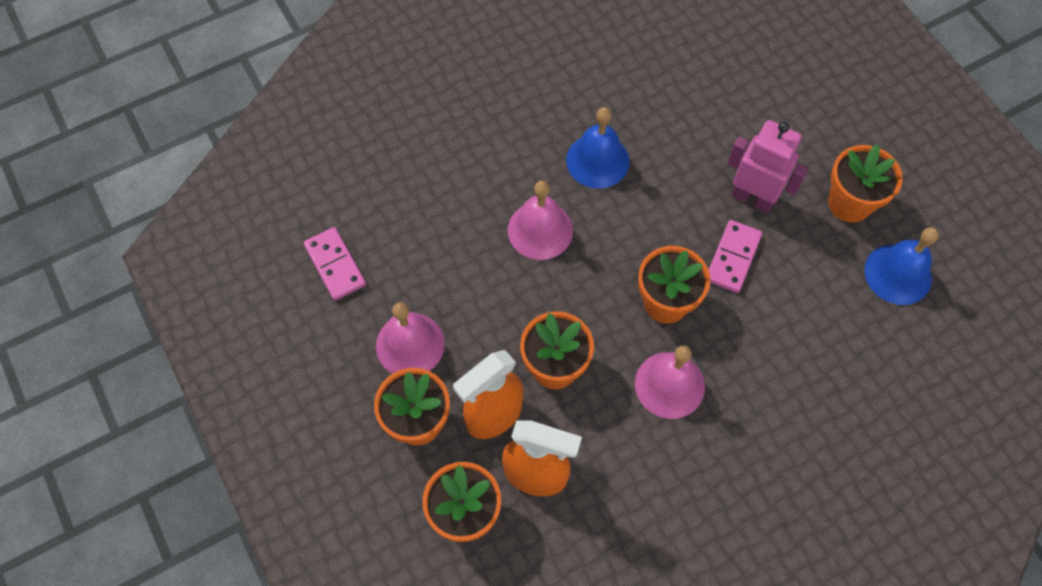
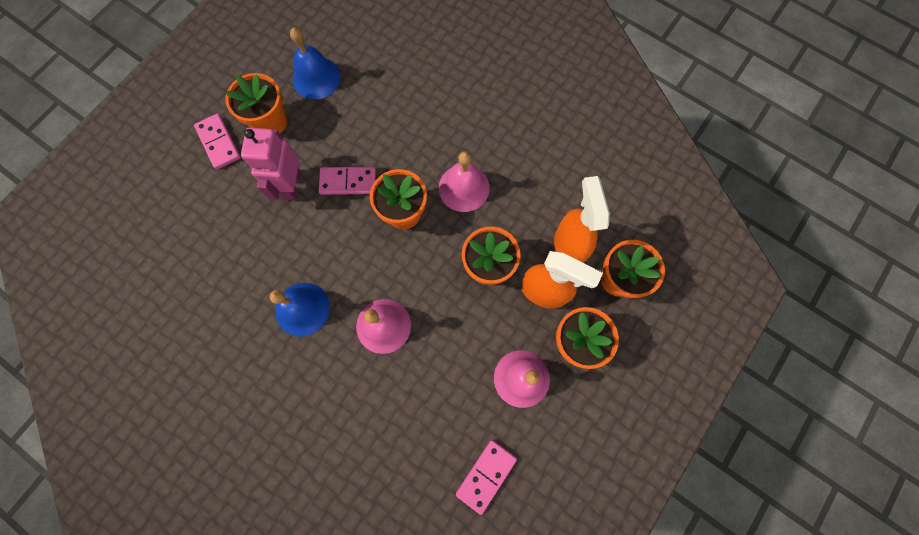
camera: 115 degrees left, 10 degrees up
none -> pink domino [194,114,241,169]

